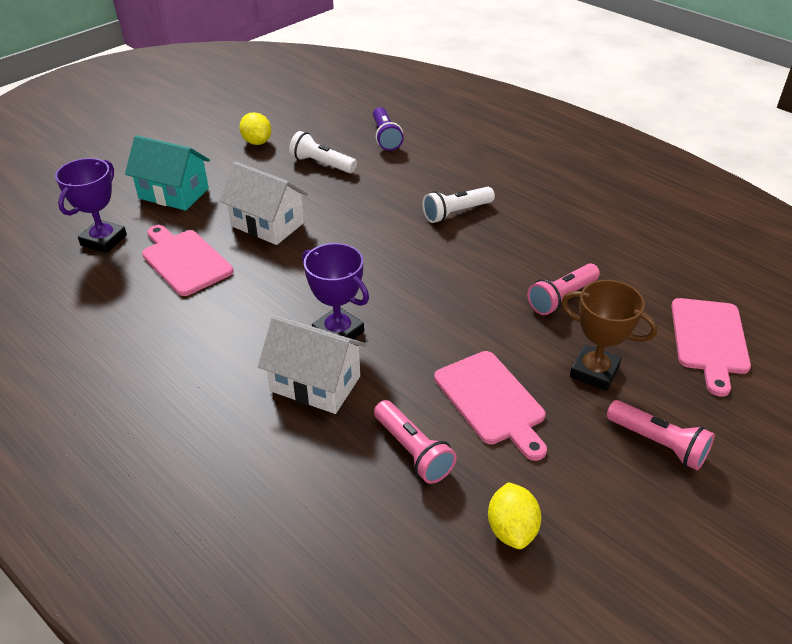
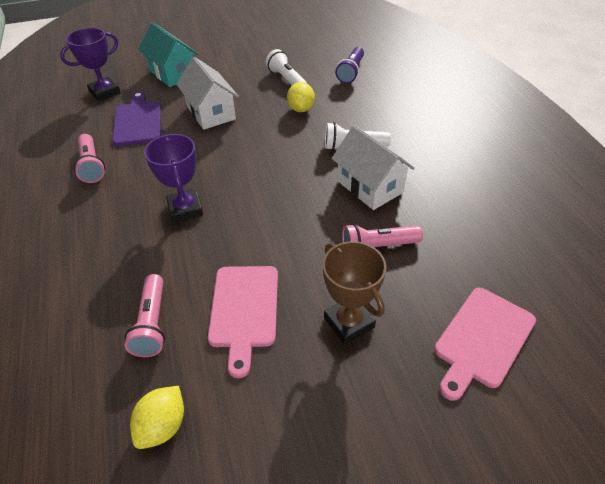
camera: 30 degrees right, 5 degrees up
pink cutting board [142,225,233,296] -> purple cutting board [112,91,161,146]
yellow lemon [239,112,272,145] -> yellow lemon moved to [287,82,315,112]
white house [258,316,367,414] -> white house moved to [332,125,415,210]
pink flashlight [607,400,715,470] -> pink flashlight moved to [74,134,105,183]

